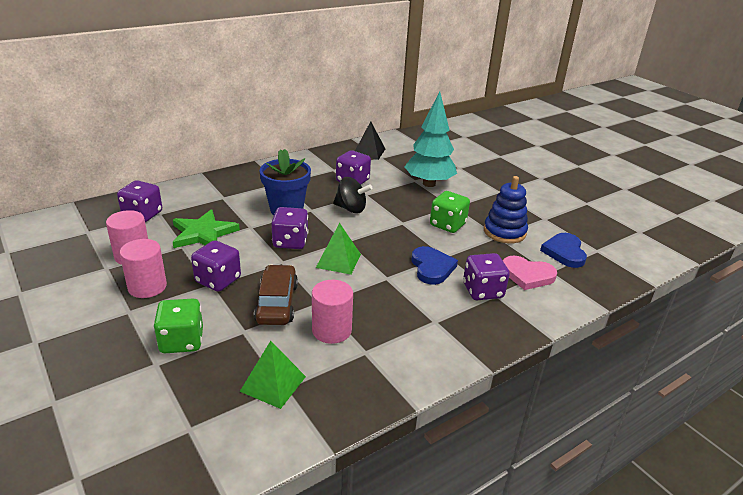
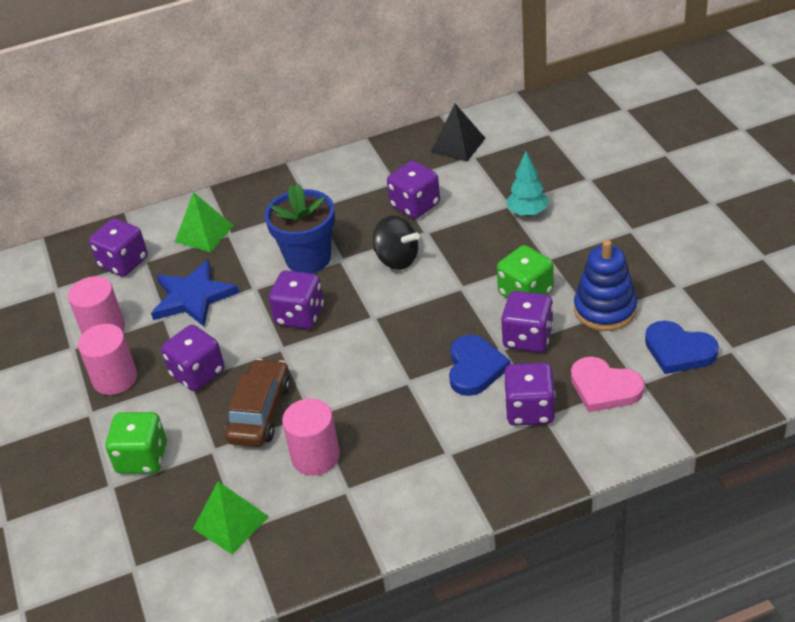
camera: 20 degrees right, 10 degrees up
green star [173,209,240,248] -> blue star [151,259,239,327]
green pyramid [316,223,361,275] -> green pyramid moved to [175,192,234,252]
turquoise tree [404,91,457,187] -> turquoise tree [506,151,549,216], size x0.54
blue heart [540,233,587,268] -> blue heart turned 75 degrees counterclockwise [645,321,719,374]
none -> purple dice [501,291,553,352]

